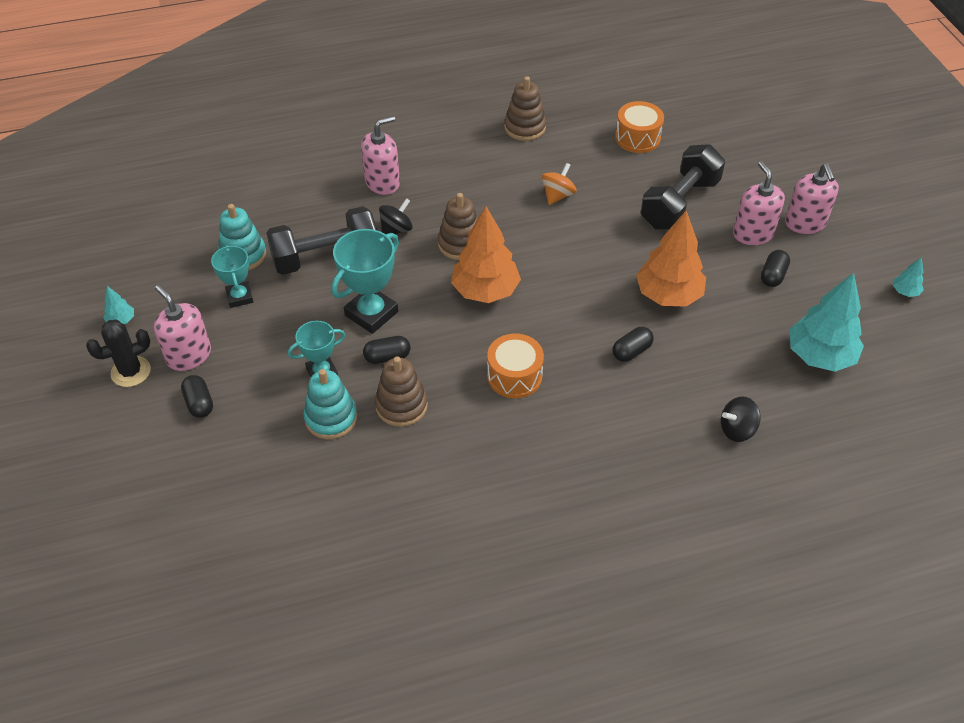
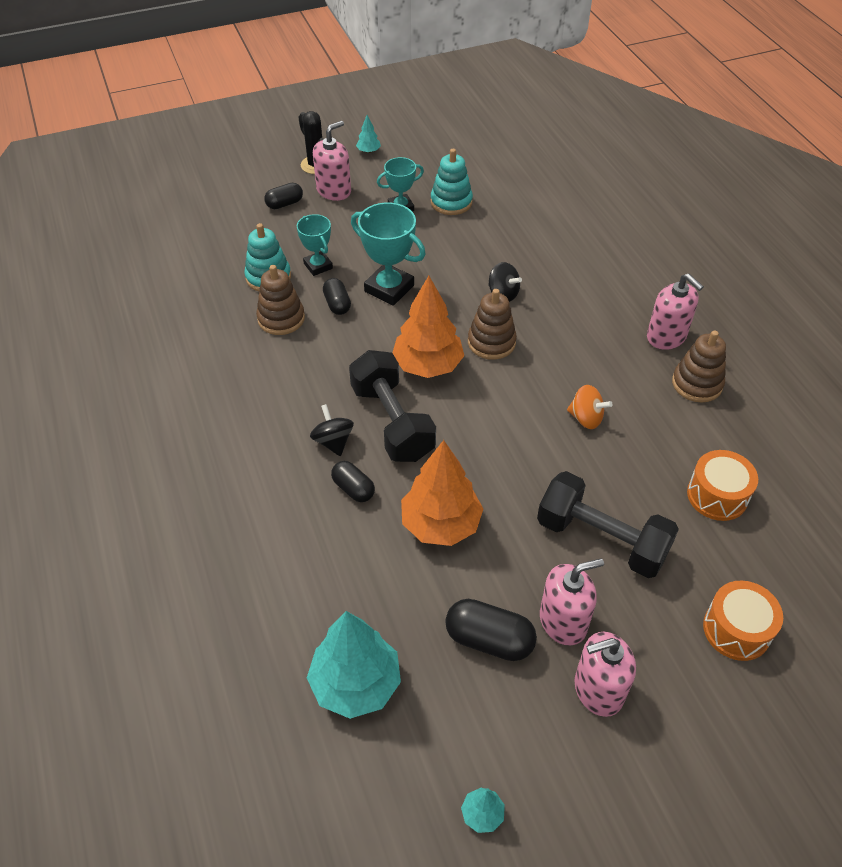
camera: 85 degrees right, 0 degrees up
black dumbbell [266,206,377,275] -> black dumbbell moved to [349,350,436,462]
pink soap dispenser [361,116,400,195] -> pink soap dispenser moved to [647,274,704,350]
orange drum [487,334,544,398] -> orange drum moved to [703,580,783,661]
black spinning top [721,396,761,442] -> black spinning top moved to [310,404,354,456]
black capsule [761,250,790,287] -> black capsule [445,599,537,661], size x1.57

